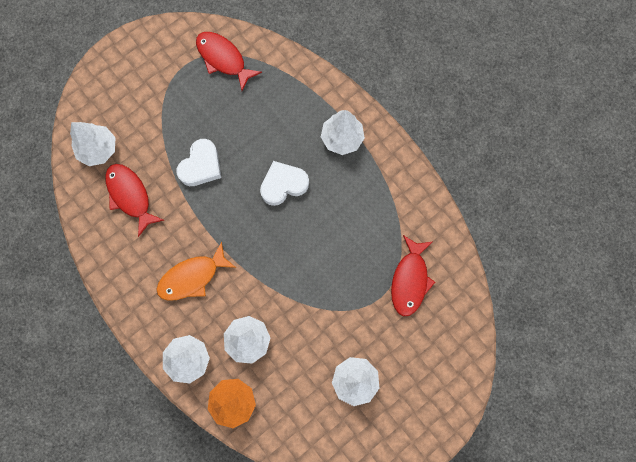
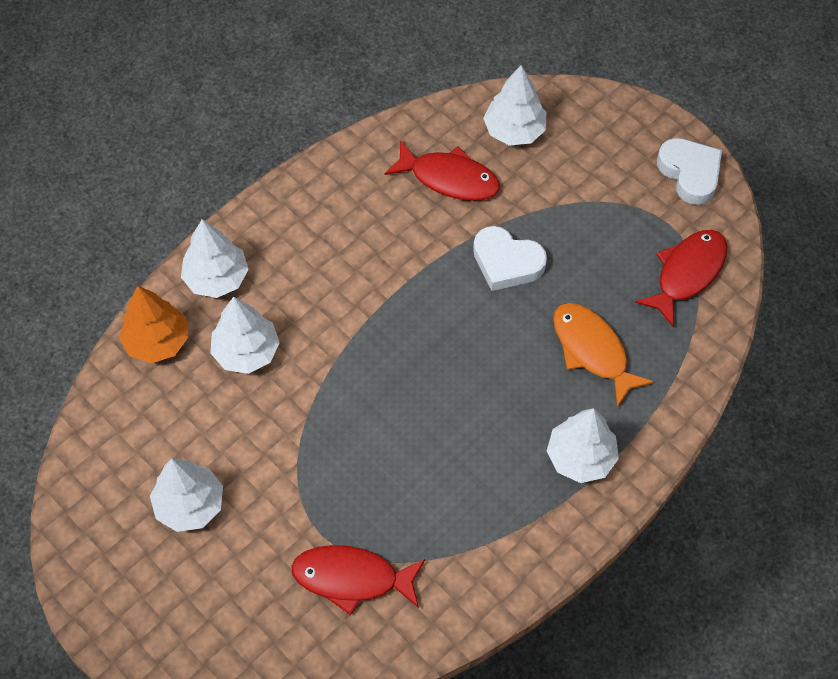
camera: 85 degrees right, 15 degrees down
red fish [105,164,164,237] -> red fish turned 60 degrees clockwise [384,140,500,201]
orange fish [156,241,236,301] -> orange fish moved to [553,303,654,407]
white heart [260,161,309,206] -> white heart moved to [657,138,722,205]

